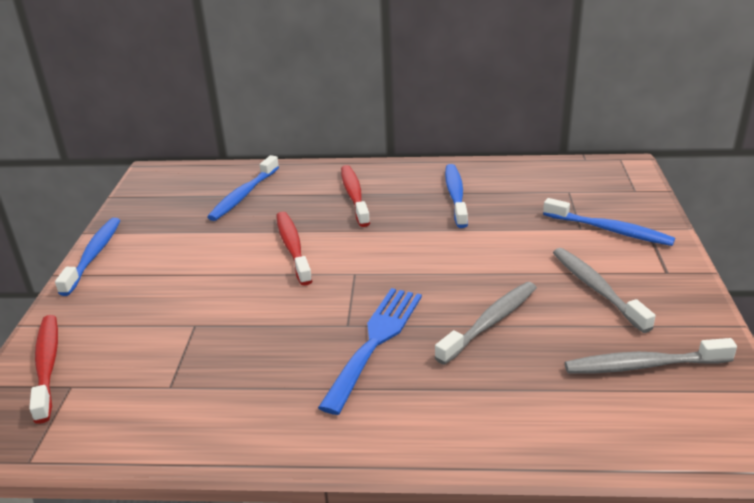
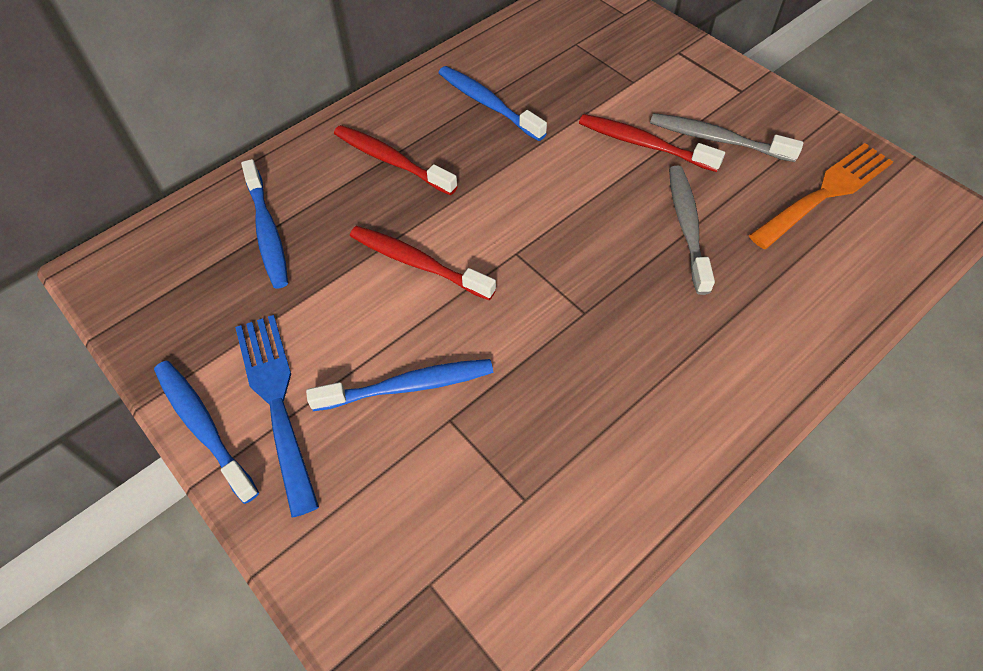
camera: 45 degrees left, 25 degrees up
red toothbrush [29,315,58,424] -> red toothbrush moved to [579,114,725,172]
blue fork [318,288,422,415] -> blue fork moved to [235,315,319,517]
blue toothbrush [543,198,675,246] -> blue toothbrush moved to [306,359,493,411]
grey toothbrush [565,338,737,374] -> orange fork [749,143,893,249]

